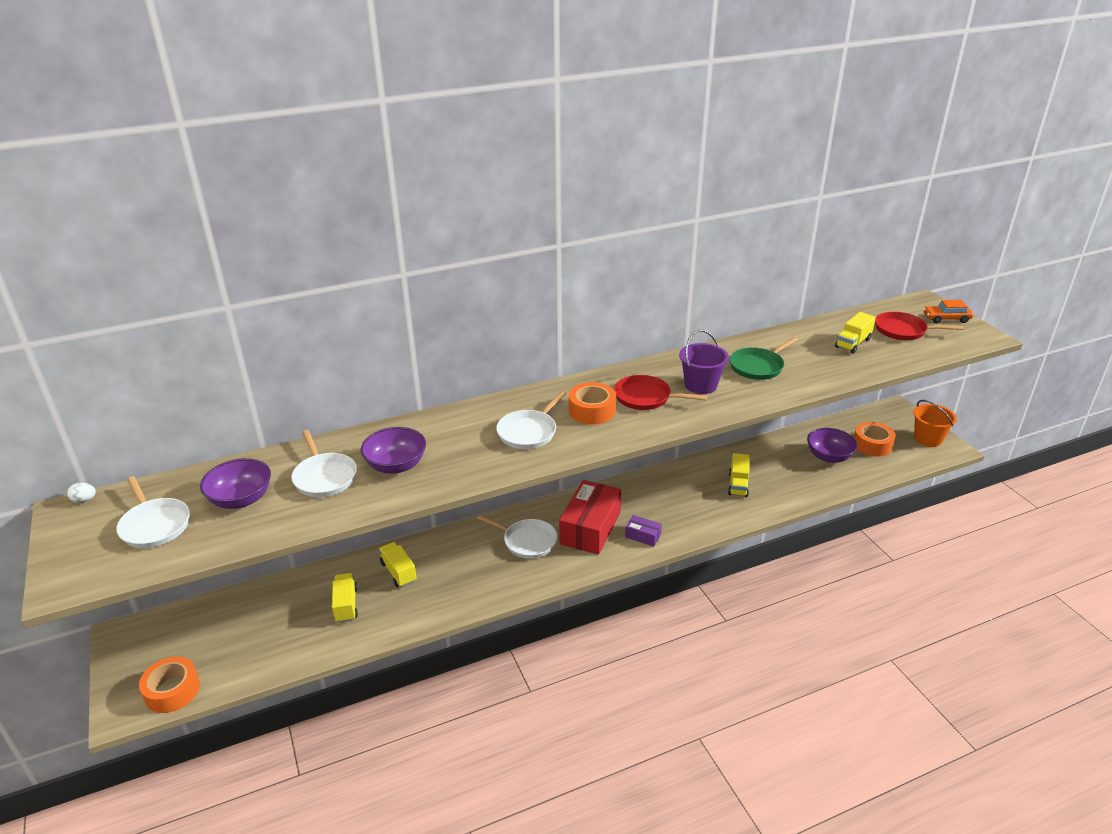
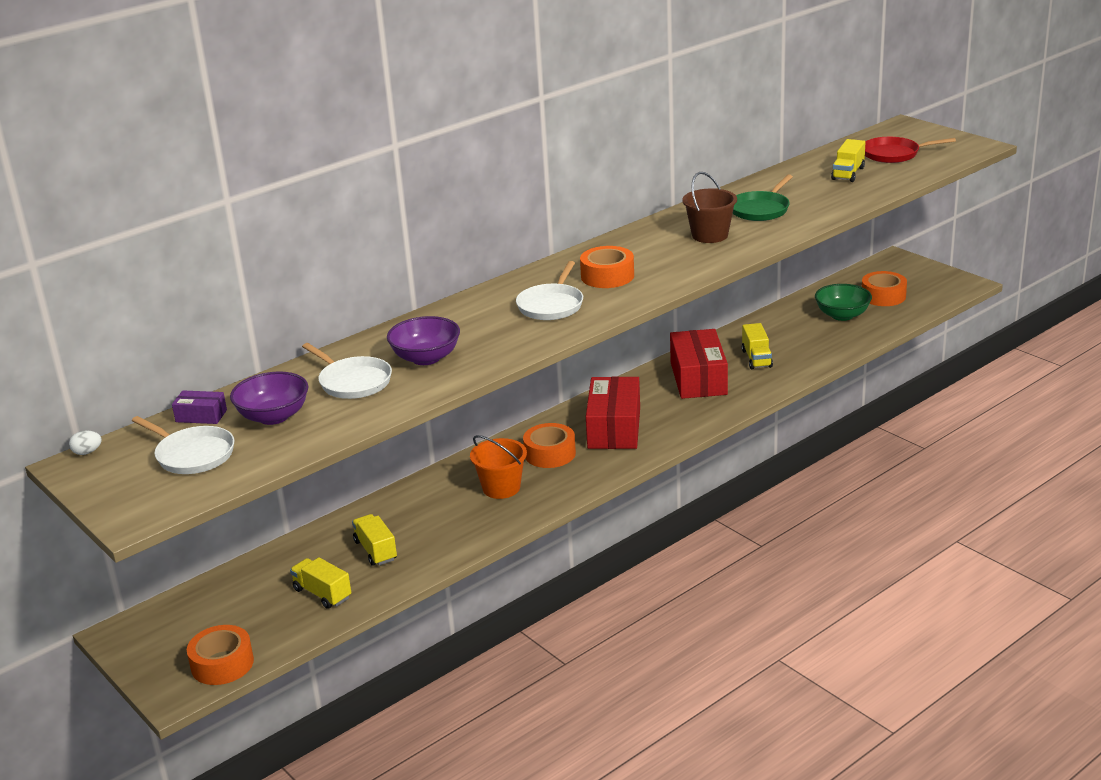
camera: 15 degrees left, 5 degrees down
yellow truck [379,542,417,587] -> yellow truck moved to [290,557,351,609]
white pan [477,515,557,559] -> orange tape [523,423,576,468]
red pan [614,375,707,410] -> none
purple box [625,515,662,547] -> purple box moved to [172,390,227,424]
purple bucket [679,330,729,394] -> brown bucket [682,172,737,243]
purple bowl [807,428,858,463] -> green bowl [815,284,872,321]
orange bucket [913,400,957,447] -> orange bucket moved to [470,435,527,499]
orange car [923,300,973,323] -> none
none -> red box [670,329,728,399]

